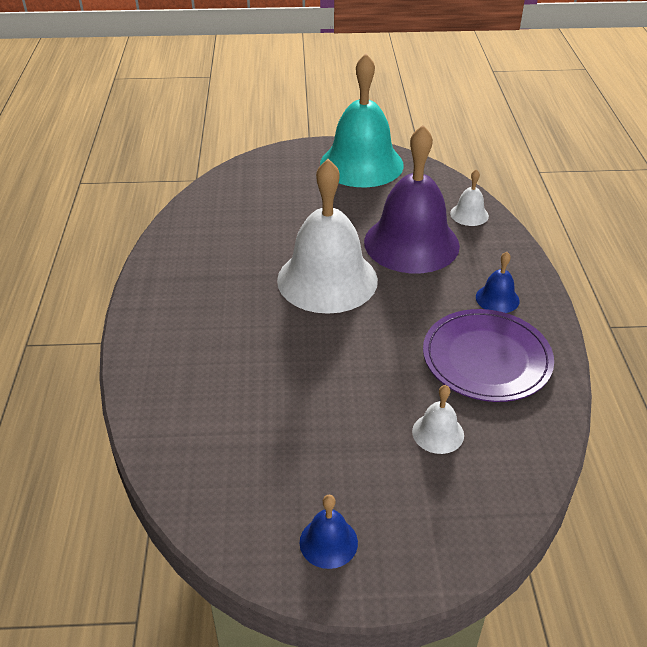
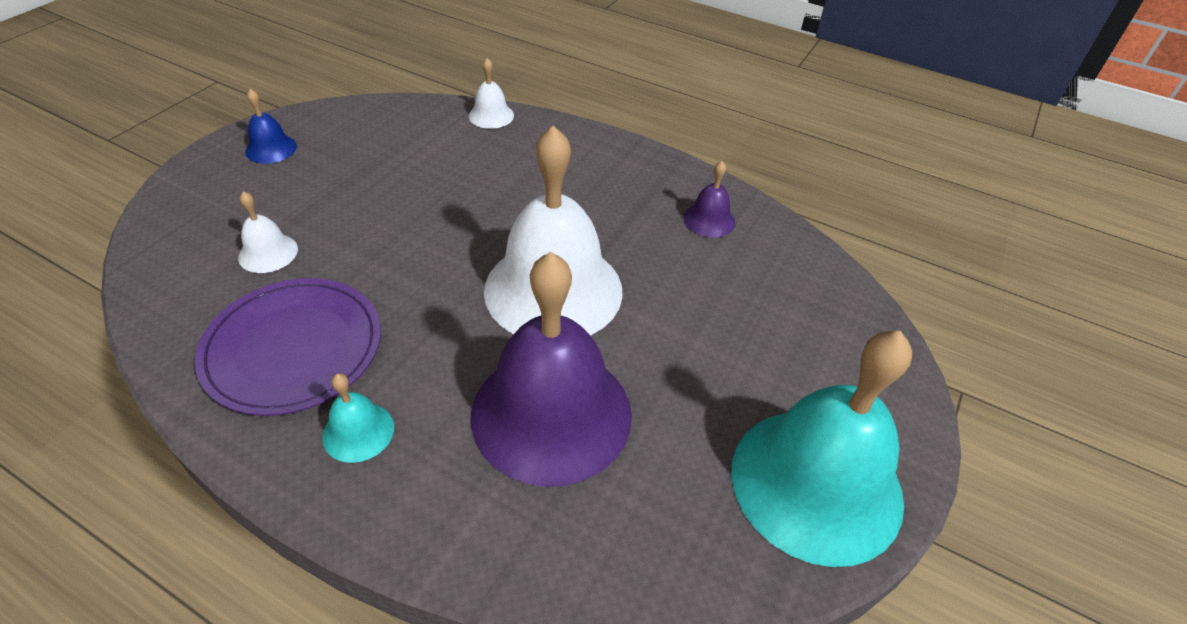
camera: 120 degrees right, 5 degrees up
white bell [450,169,489,226] -> white bell moved to [469,58,514,129]
blue bell [476,252,519,313] -> turquoise bell [322,373,394,463]
none -> purple bell [683,161,736,237]

